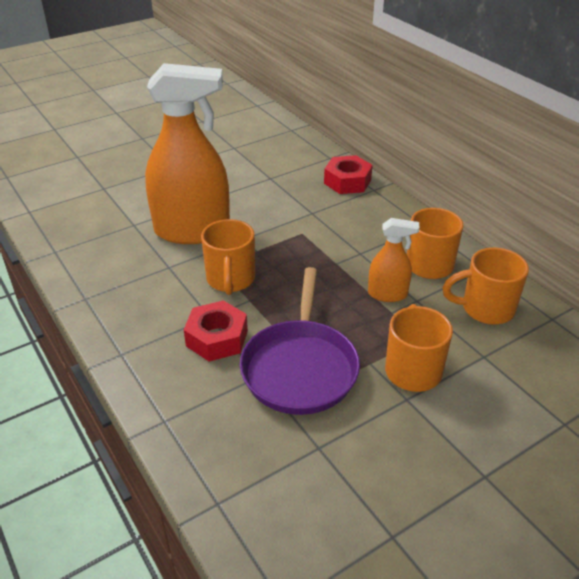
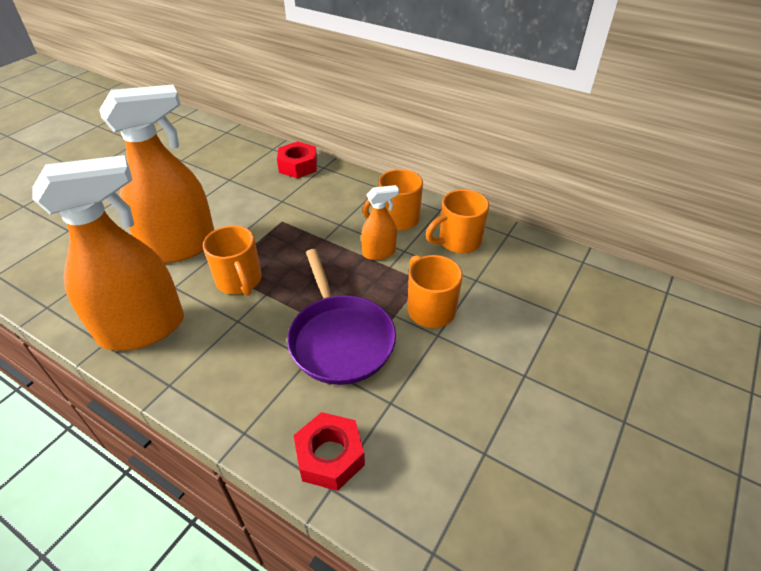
camera: 25 degrees left, 5 degrees up
red nut [184,300,248,361] -> red nut moved to [293,412,365,491]
none -> orange spray bottle [33,155,184,351]

